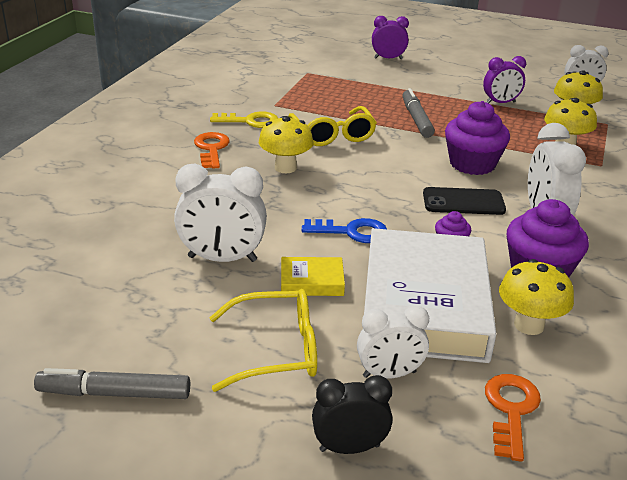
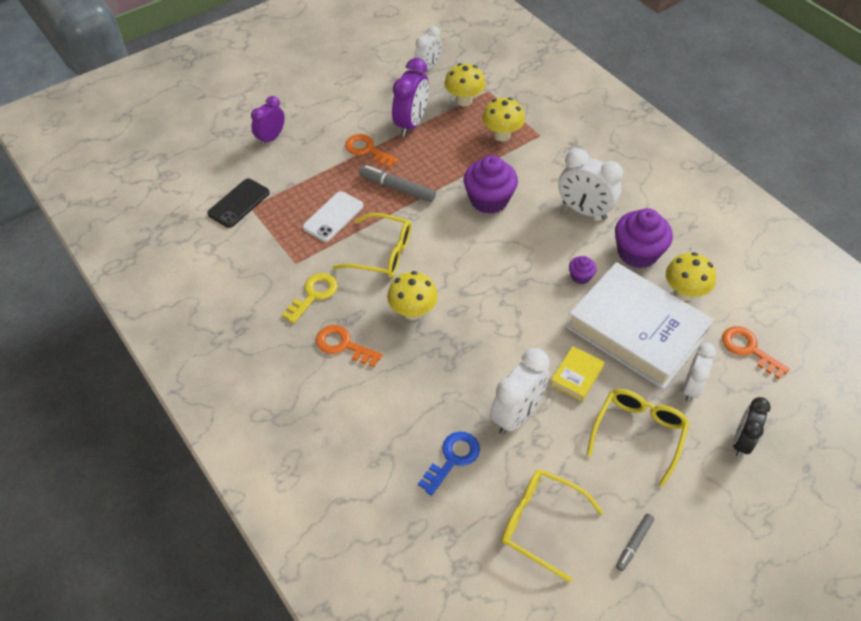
camera: 55 degrees left, 20 degrees up
grey marker [34,368,190,399] -> grey marker [616,514,654,571], size x0.61
blue key [302,218,387,243] -> blue key moved to [418,432,480,496]
black phone [423,187,506,215] -> black phone moved to [207,179,270,228]
purple clock [483,56,526,103] -> purple clock [392,58,429,137], size x1.51
none -> white phone [303,191,363,242]
none -> orange key [345,134,398,168]
none -> yellow glasses [501,469,604,583]

